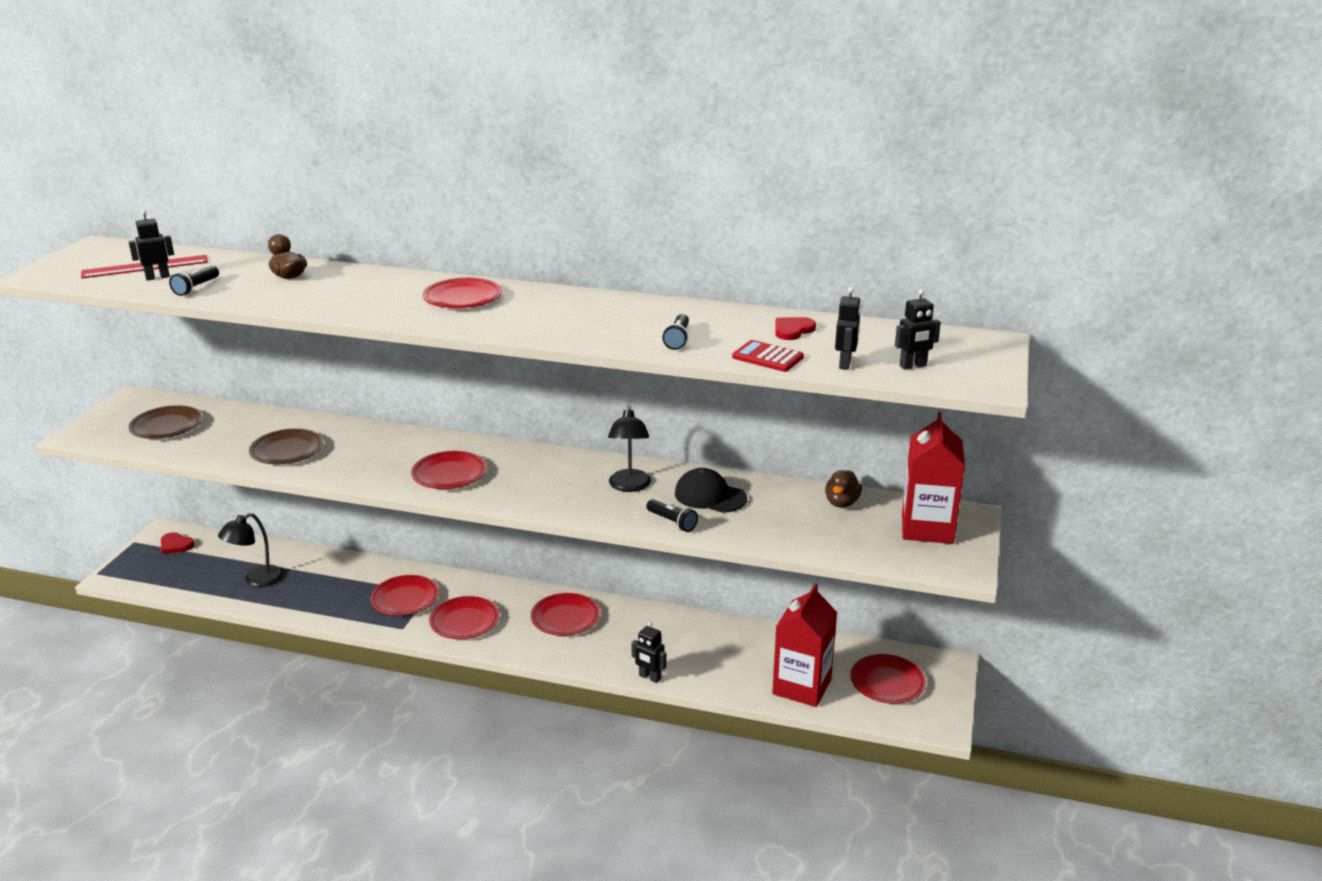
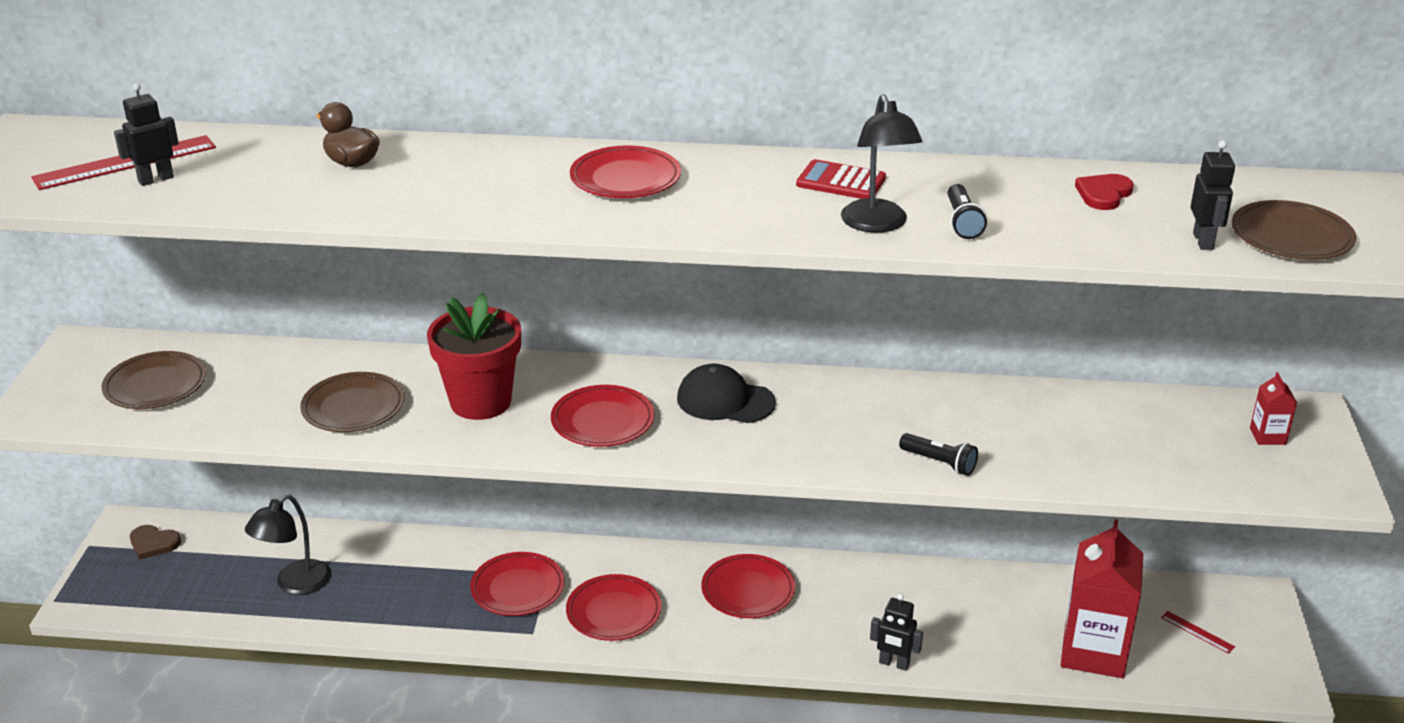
camera: 10 degrees left, 5 degrees up
red heart [161,532,195,554] -> brown heart [130,525,181,560]
black flashlight [169,266,219,296] -> none
black lamp [608,405,651,492] -> black lamp moved to [841,94,923,233]
black cap [675,468,747,513] -> black cap moved to [677,364,776,423]
red calculator [732,340,804,372] -> red calculator moved to [796,159,886,199]
brown duck [825,470,862,508] -> none
red plate [851,654,926,704] -> red ruler [1161,611,1235,654]
black robot [895,289,941,370] -> brown plate [1232,200,1356,260]
red carton [902,412,965,544] -> red carton [1250,372,1297,445], size x0.43
none -> red flower pot [427,292,521,420]

